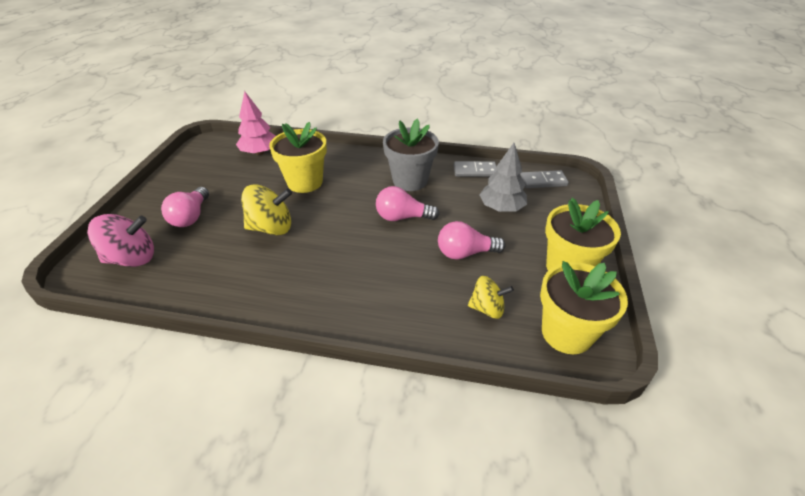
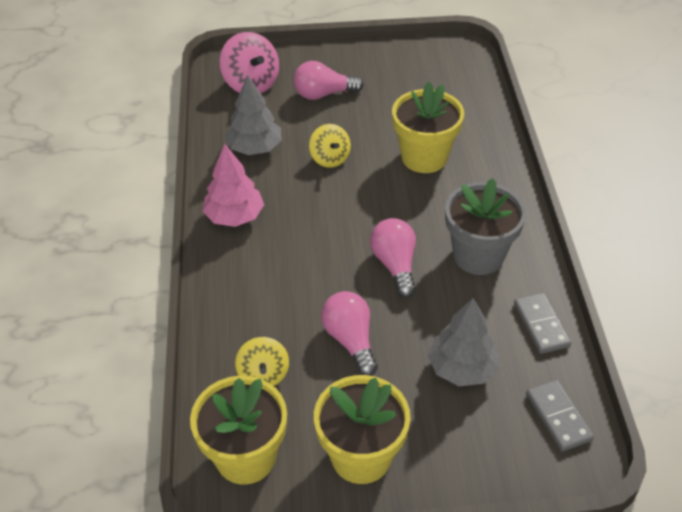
camera: 75 degrees right, 5 degrees up
pink tree [236,91,275,155] -> pink tree moved to [202,144,264,227]
yellow spinning top [241,185,292,235] -> yellow spinning top [309,124,351,168], size x0.64
none -> grey tree [225,75,281,155]

